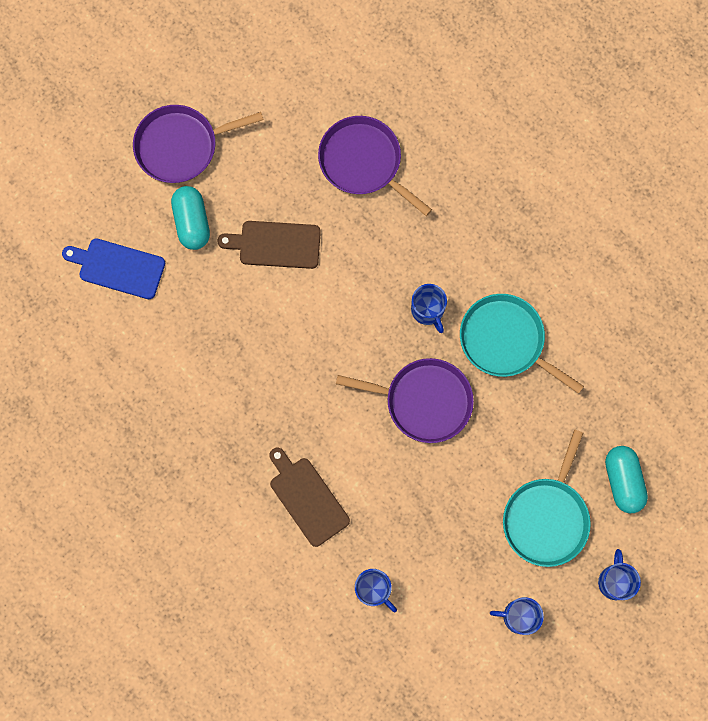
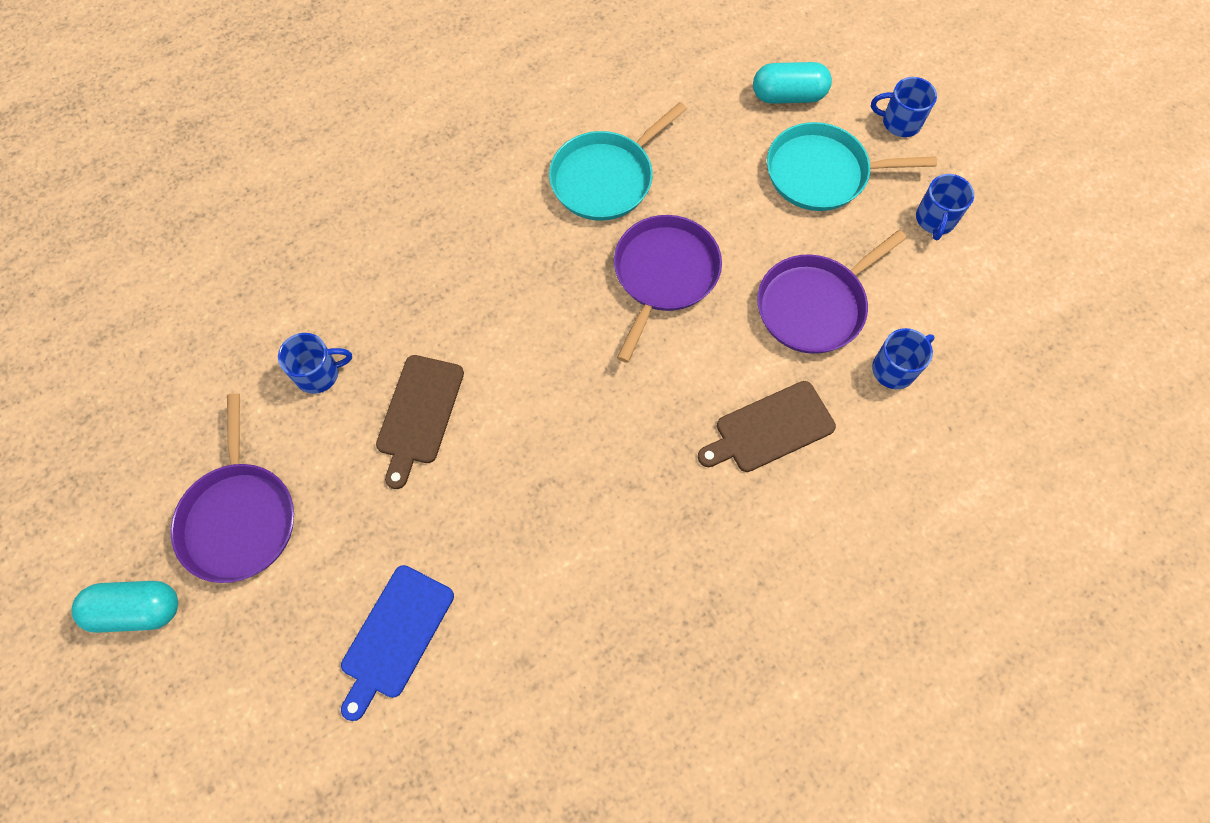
camera: 80 degrees left, 10 degrees down
turquoise capsule [171,186,210,250] -> turquoise capsule moved to [71,581,178,633]
purple pan [318,116,432,216] -> purple pan moved to [757,230,907,354]
blue mug [411,284,447,333] -> blue mug moved to [278,333,352,394]
turquoise pan [503,429,591,567] -> turquoise pan turned 150 degrees clockwise [767,122,937,211]

